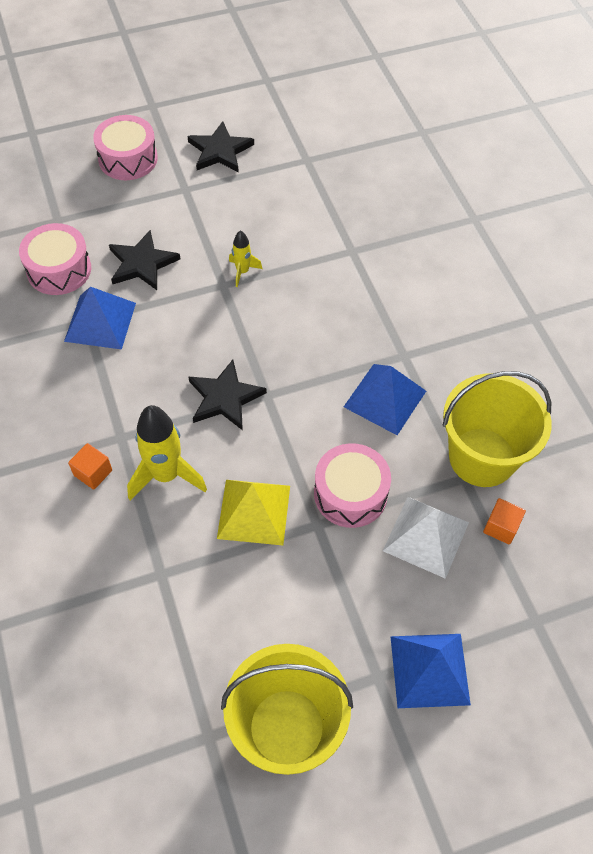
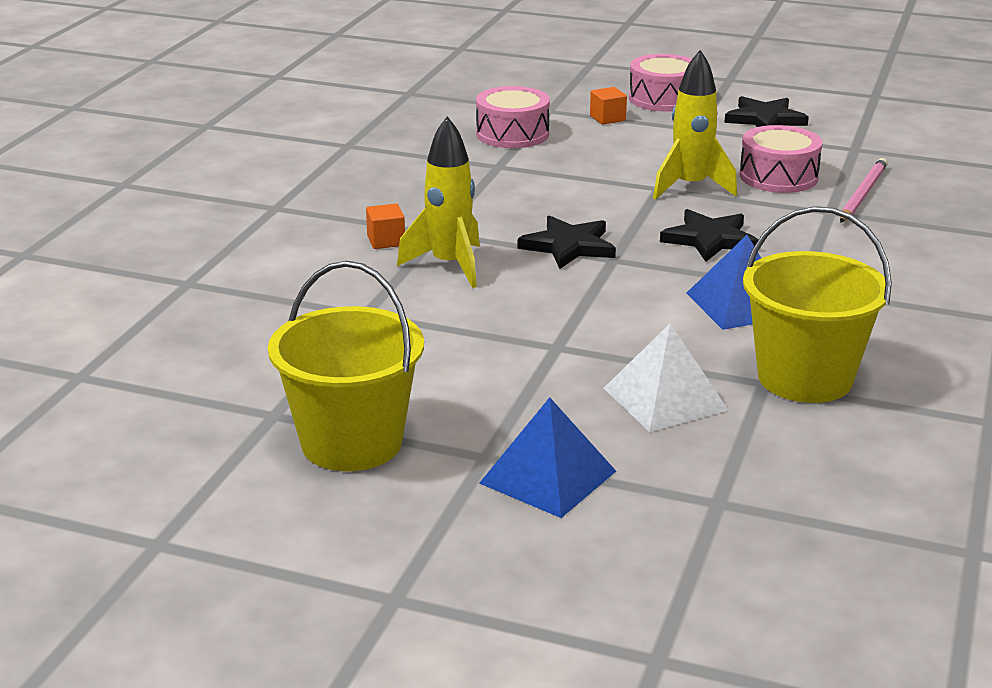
camera: 40 degrees right, 30 degrees down
blue pyramid [64,287,136,350] -> none
black star [109,230,180,290] -> black star moved to [660,209,758,262]
yellow pyramid [217,480,290,545] -> none
yellow rocket [229,230,262,287] -> yellow rocket [653,50,737,199], size x1.91
pink drum [314,443,391,528] -> pink drum moved to [740,125,823,193]
orange cube [483,498,526,545] -> orange cube moved to [590,87,627,125]
none -> pink pencil [840,158,888,223]

